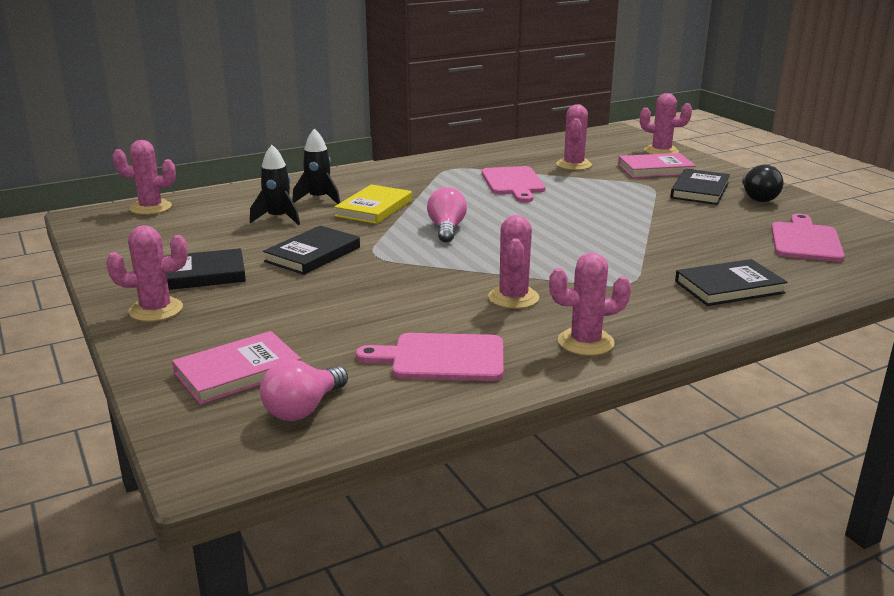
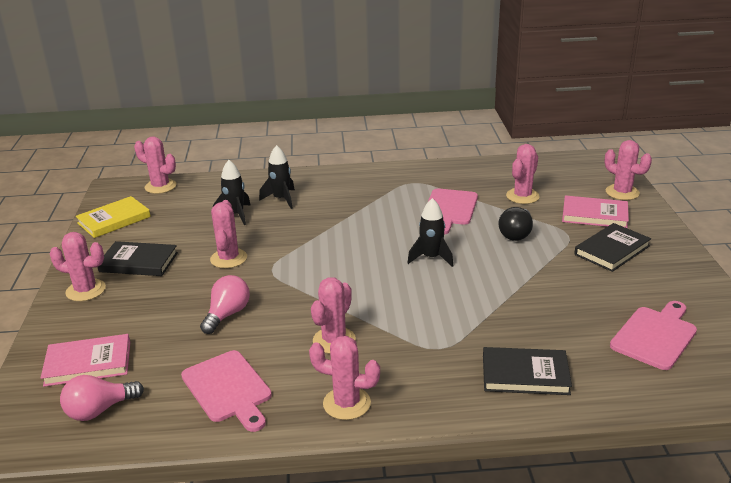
camera: 25 degrees right, 5 degrees up
black book [263,225,360,275] -> pink cactus [210,200,247,268]
yellow book [334,184,412,224] -> yellow book moved to [76,196,151,238]
pink cutting board [356,333,503,381] -> pink cutting board turned 150 degrees counterclockwise [181,350,272,432]
pink light bulb [427,187,467,243] -> pink light bulb moved to [200,275,250,334]
black light bulb [742,164,783,202] -> black light bulb moved to [499,207,533,241]
none -> black rocket [407,198,453,267]

